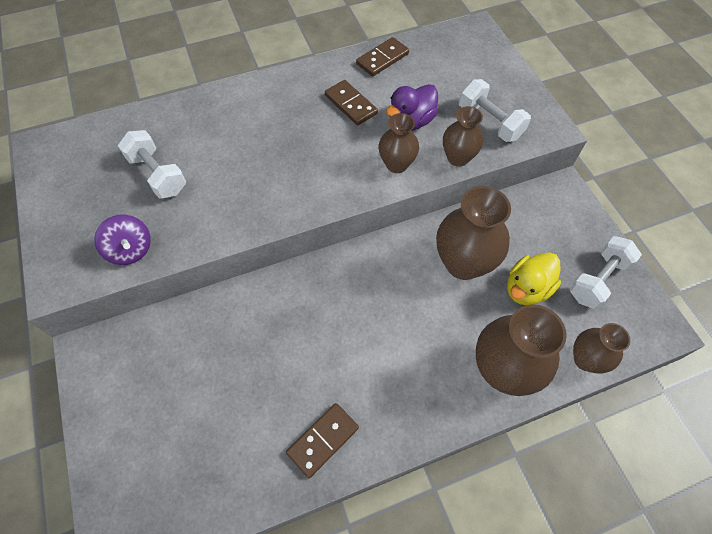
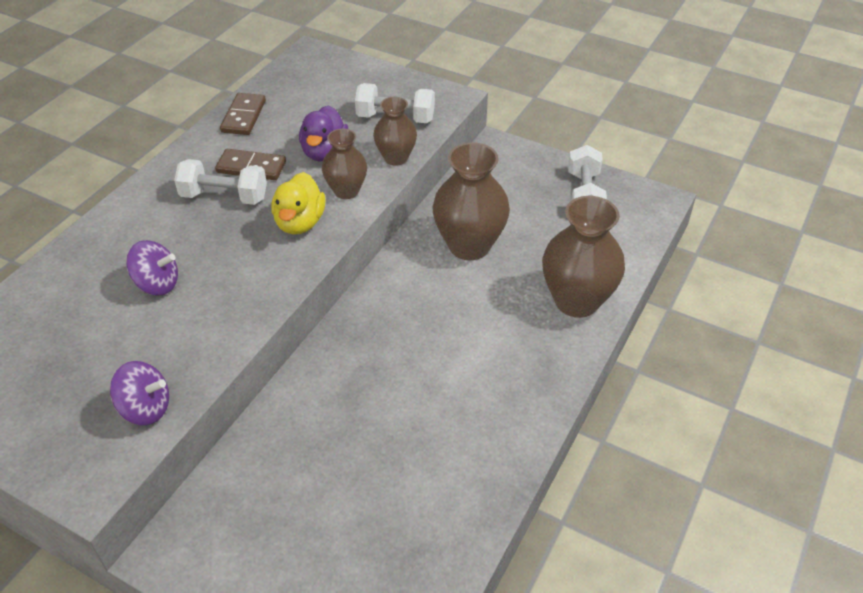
camera: 40 degrees left, 15 degrees down
white dumbbell [118,130,186,199] -> white dumbbell moved to [174,159,267,205]
brown domino [286,403,359,478] -> none
yellow duck [507,252,561,305] -> yellow duck moved to [271,172,326,235]
brown vase [573,323,630,373] -> none
none -> purple spinning top [126,240,178,296]

